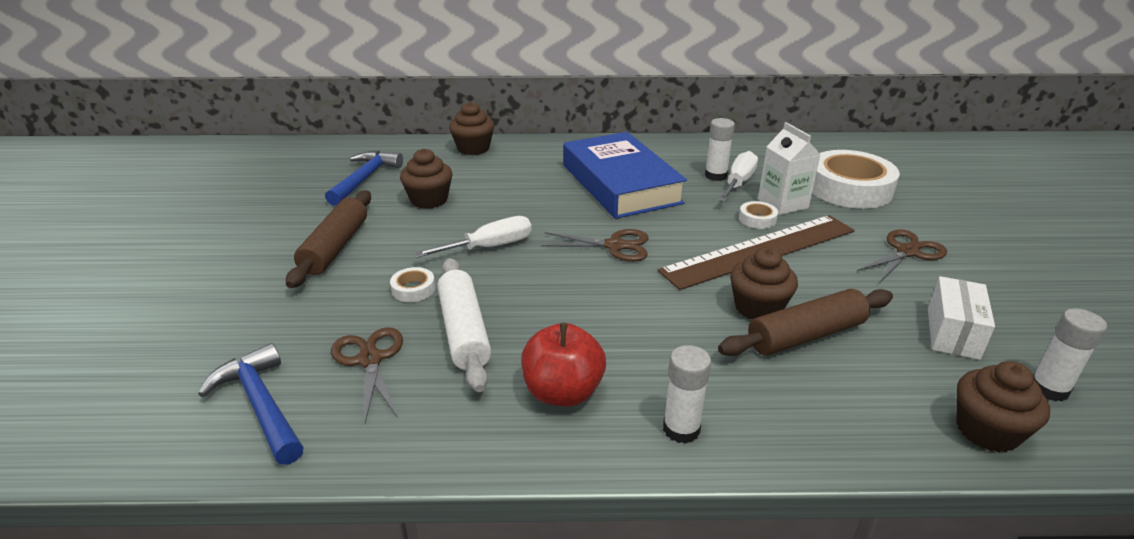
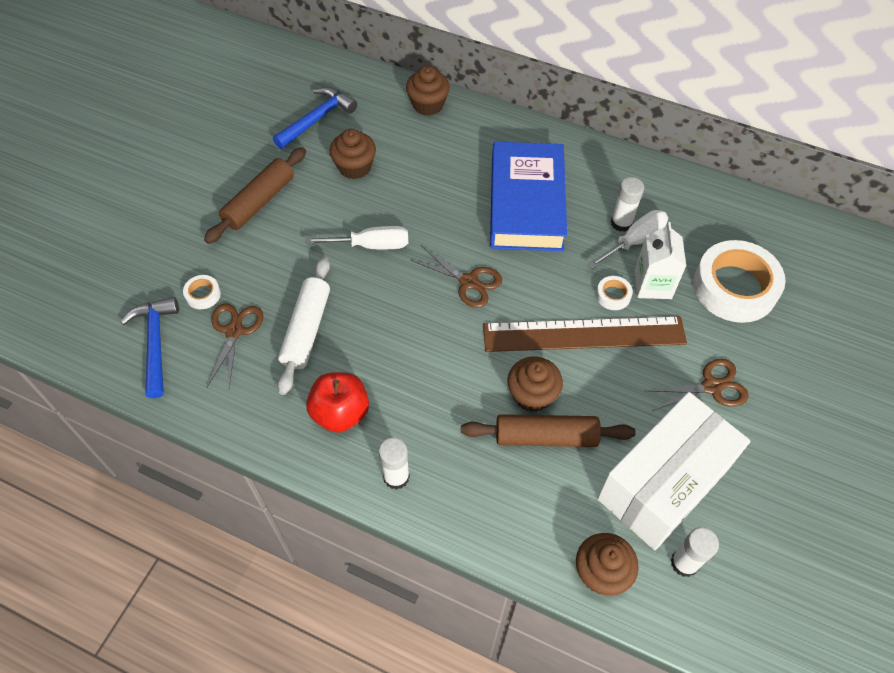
camera: 25 degrees right, 25 degrees up
white tape [390,267,435,302] -> white tape moved to [183,275,221,309]
white box [928,276,995,360] -> white box [597,392,751,550], size x2.00

